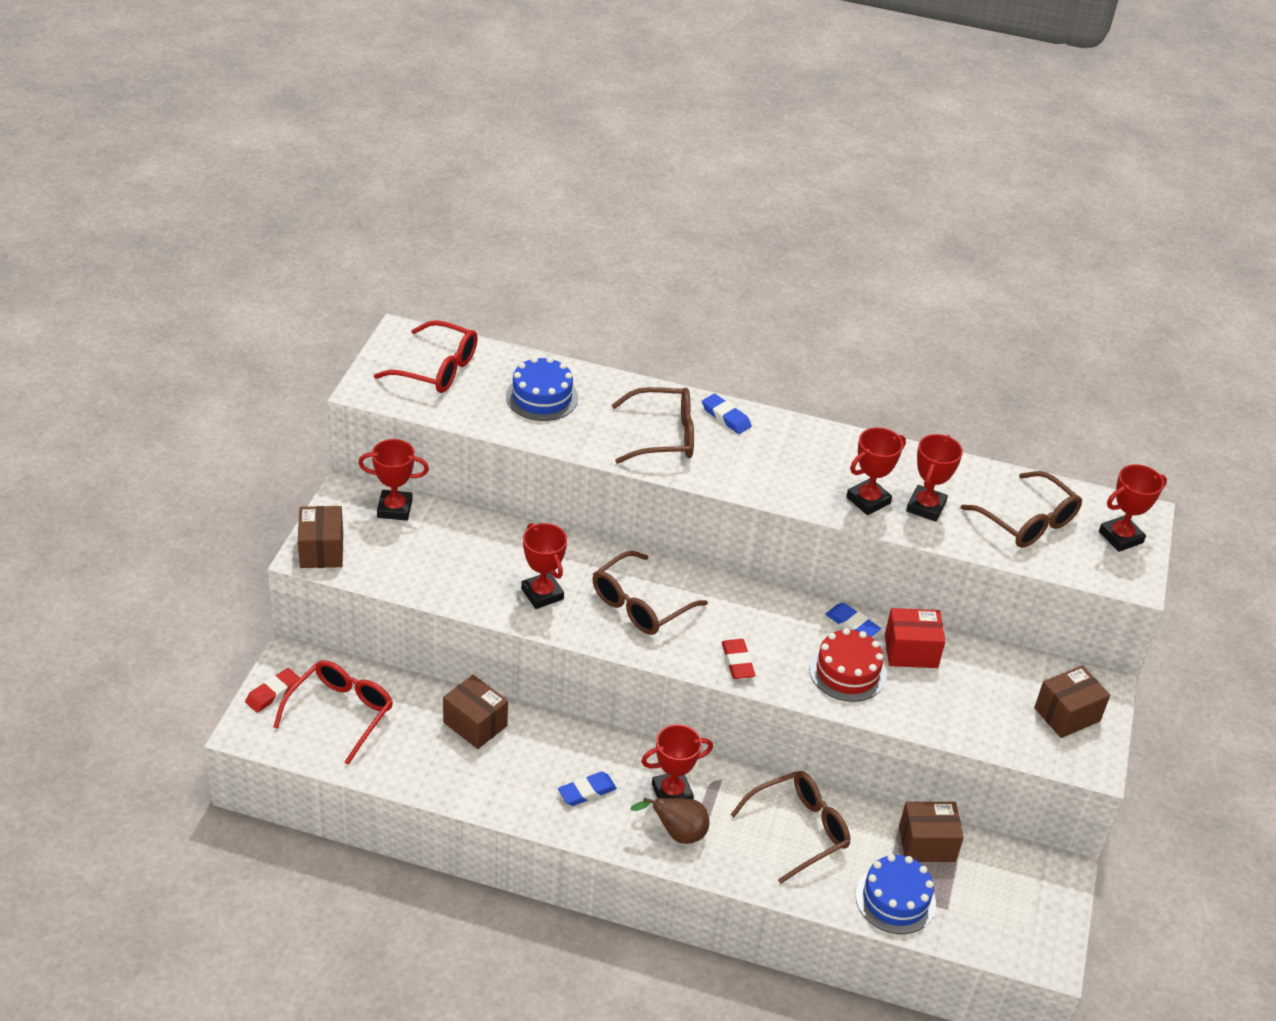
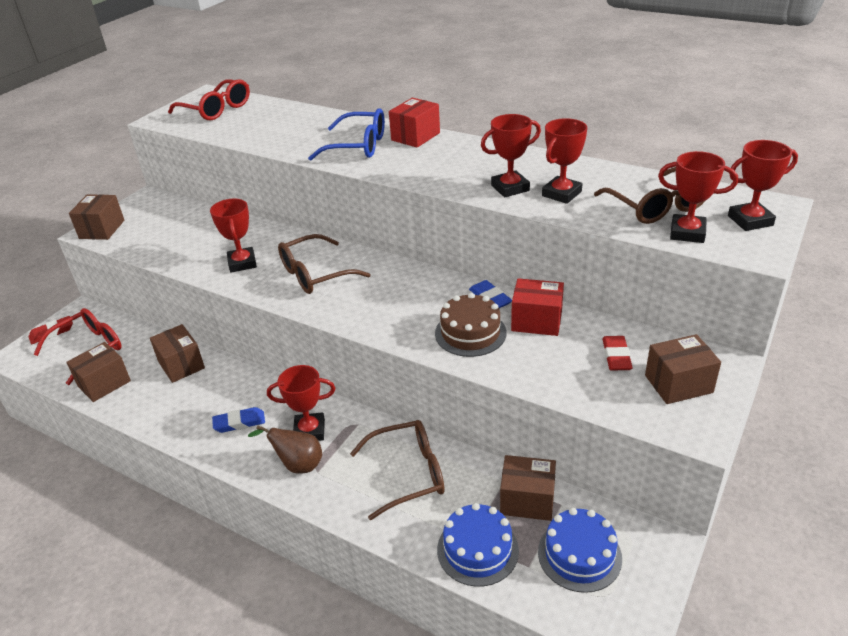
camera: 20 degrees right, 5 degrees down
red trophy [358,439,429,521] -> red trophy moved to [658,151,738,243]
blue cake [506,357,578,421] -> blue cake moved to [538,508,622,593]
brown glasses [612,387,694,464] -> blue glasses [308,108,385,161]
blue eraser [702,394,751,434] -> red box [389,98,440,148]
red eraser [722,639,756,679] -> red eraser moved to [603,336,633,370]
red cake [809,628,886,702] -> brown cake [435,293,506,357]
none -> brown box [66,342,131,402]

